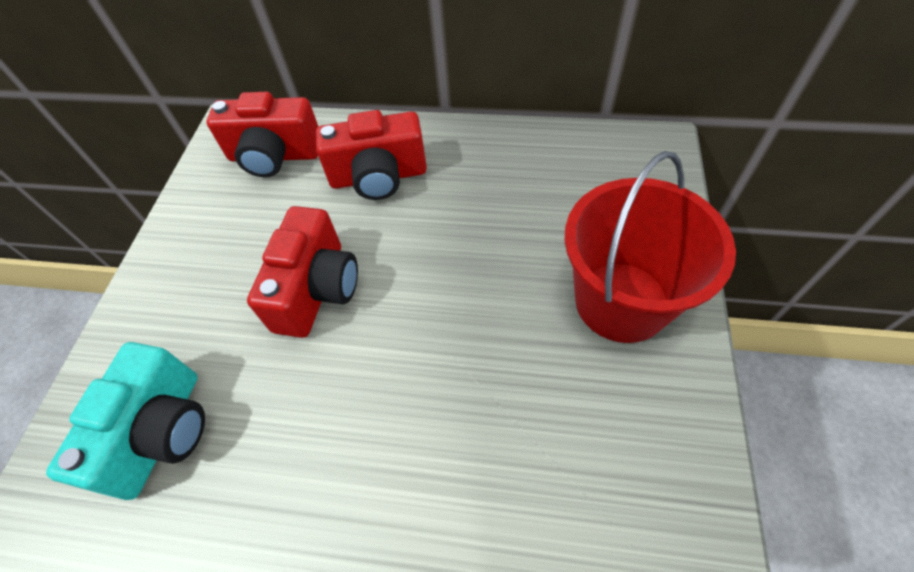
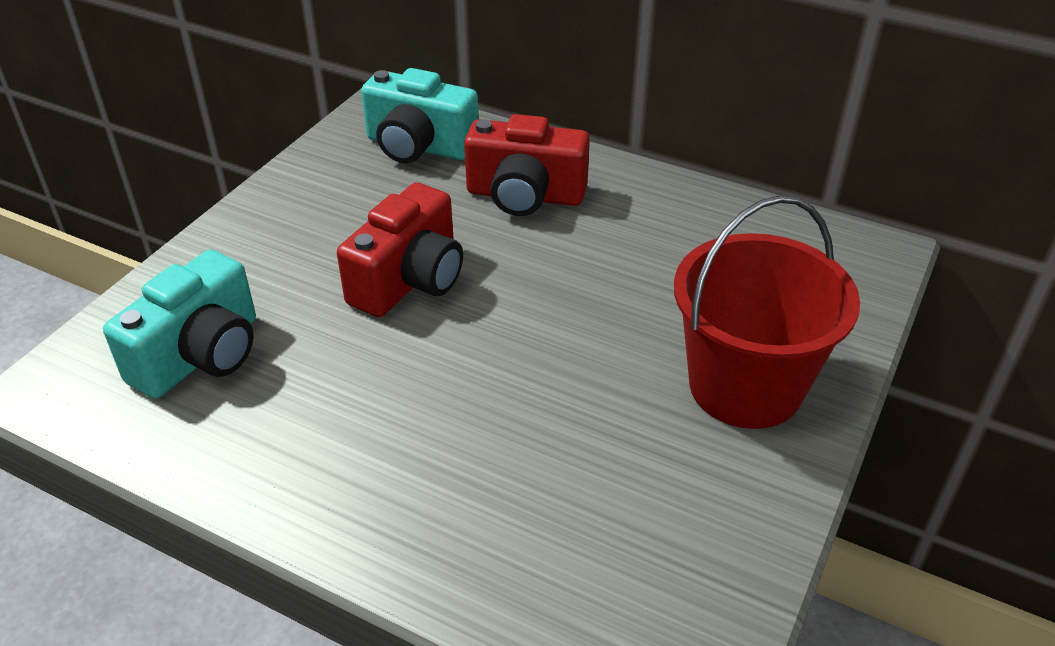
camera: 15 degrees right, 15 degrees down
red camera [207,92,319,177] -> turquoise camera [361,68,479,163]

